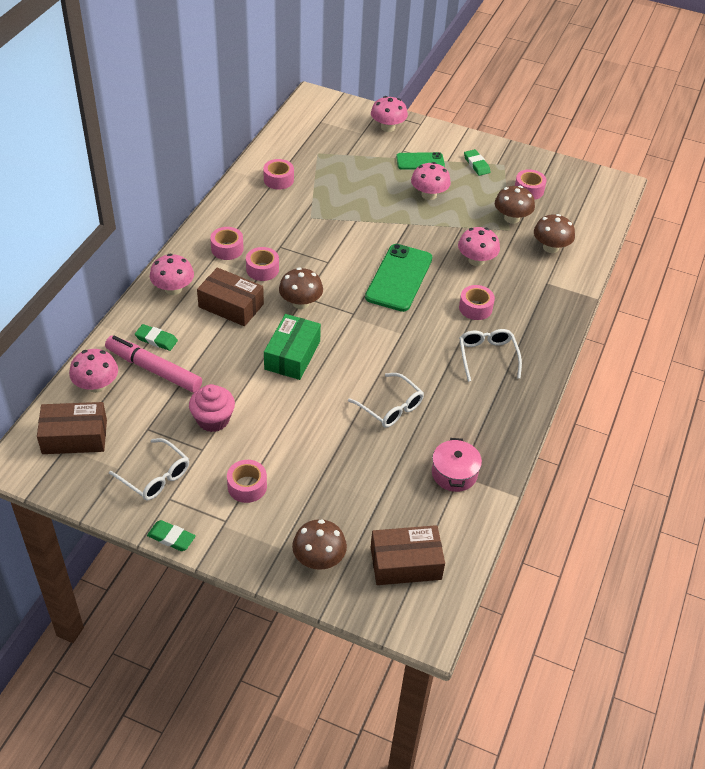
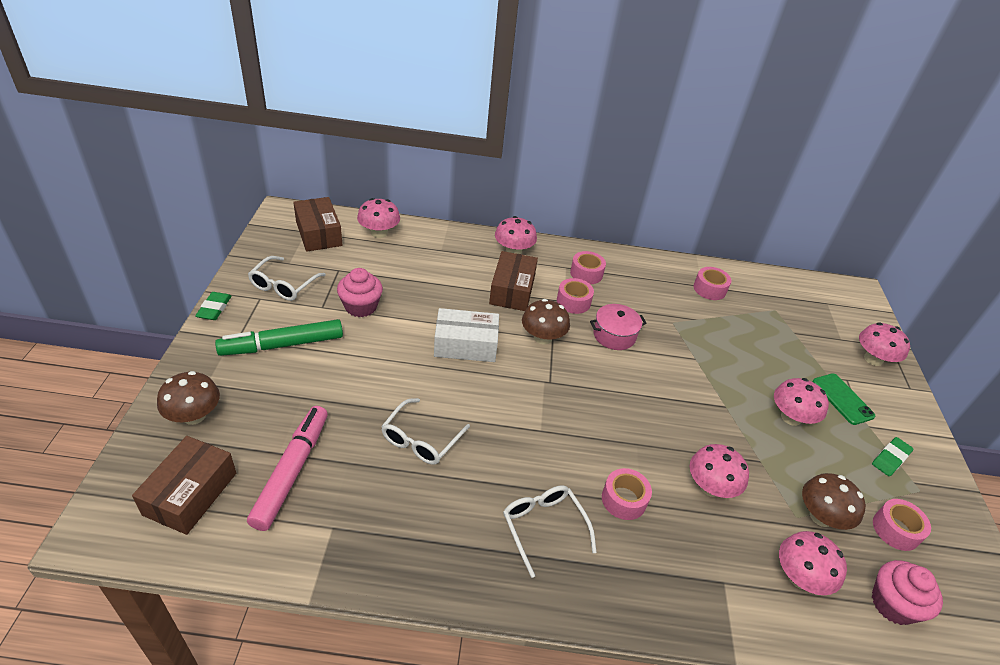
camera: 70 degrees right, 5 degrees down
pink marker [105,336,202,393] -> pink marker moved to [247,406,328,531]
green eraser [135,324,178,351] -> none
pink tape [227,460,267,503] -> green marker [215,319,343,356]
green box [264,314,321,380] -> white box [434,308,499,362]
green phone [365,244,433,312] -> none
brown box [371,525,445,585] -> brown box turned 45 degrees clockwise [132,436,236,535]
pink pot [432,438,482,492] -> pink pot moved to [590,304,647,350]
white glasses [459,329,522,382] -> white glasses turned 90 degrees counterclockwise [503,485,597,578]
brown mushroom [534,214,575,253] -> pink mushroom [779,531,847,595]
none -> pink cupcake [872,560,943,625]

